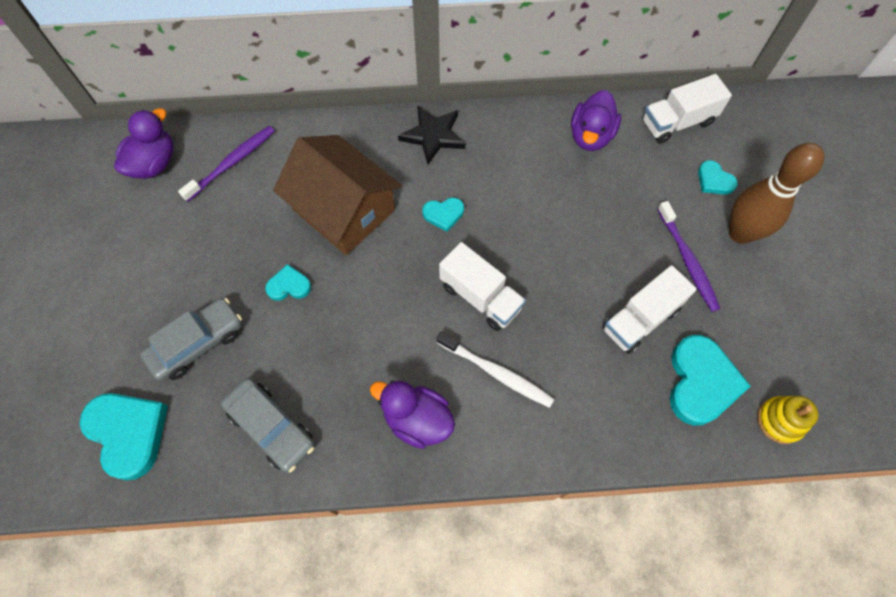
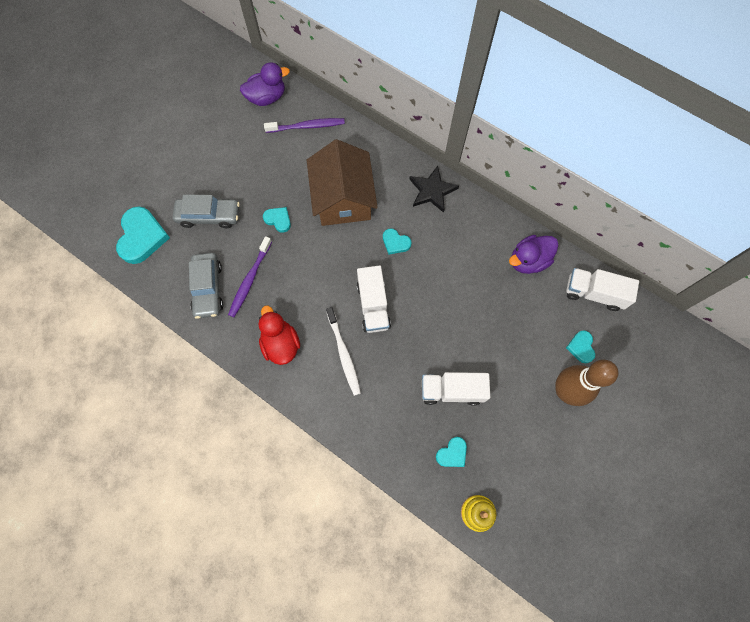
camera: 40 degrees right, 5 degrees up
purple duck [370,380,455,449] -> red duck [259,306,300,365]
purple toothbrush [657,201,720,312] -> purple toothbrush moved to [228,236,272,317]
turquoise heart [670,335,751,426] -> turquoise heart [436,437,467,467], size x0.52

